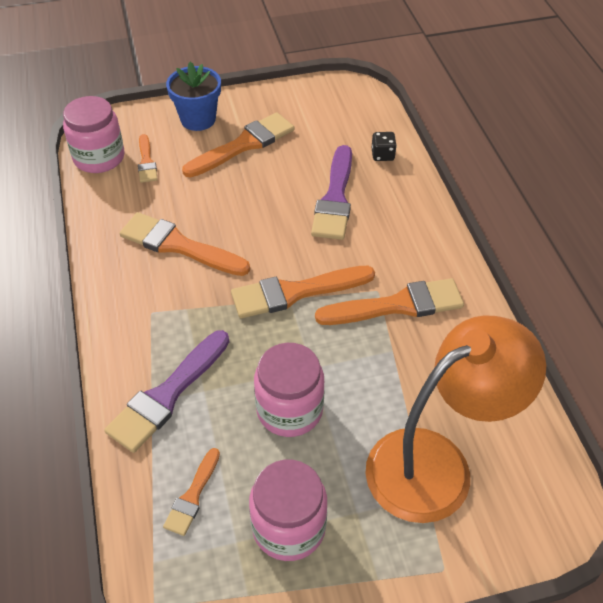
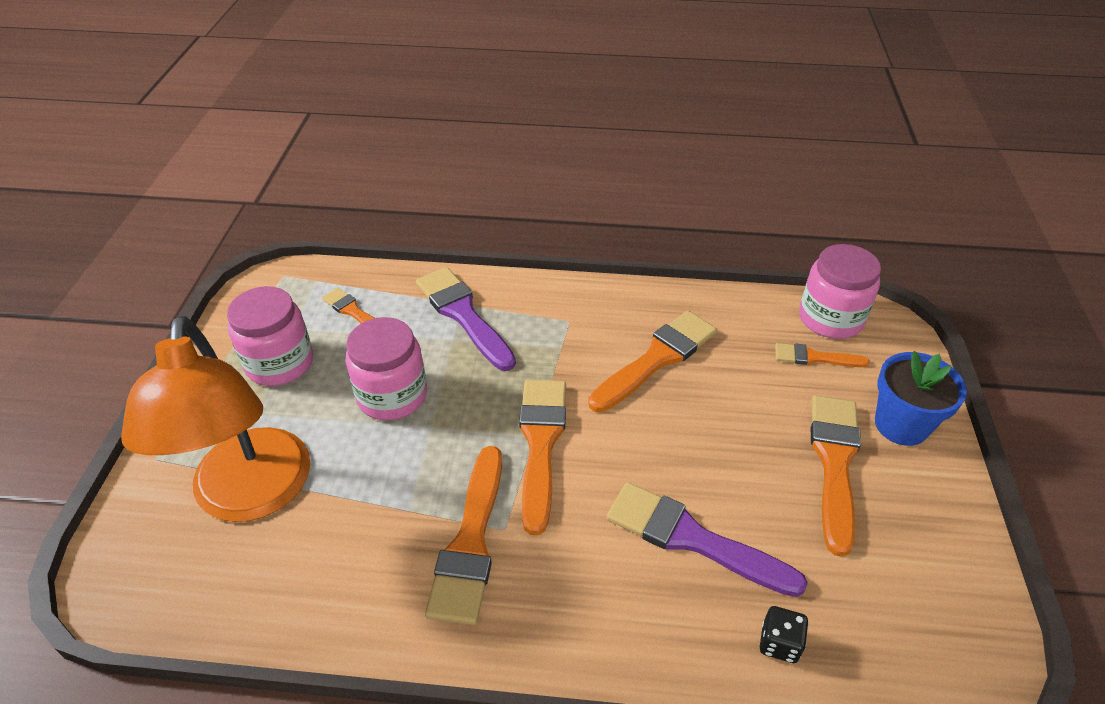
camera: 110 degrees right, 5 degrees down
orange brush [182,112,294,177] -> orange brush turned 150 degrees counterclockwise [811,395,861,557]

